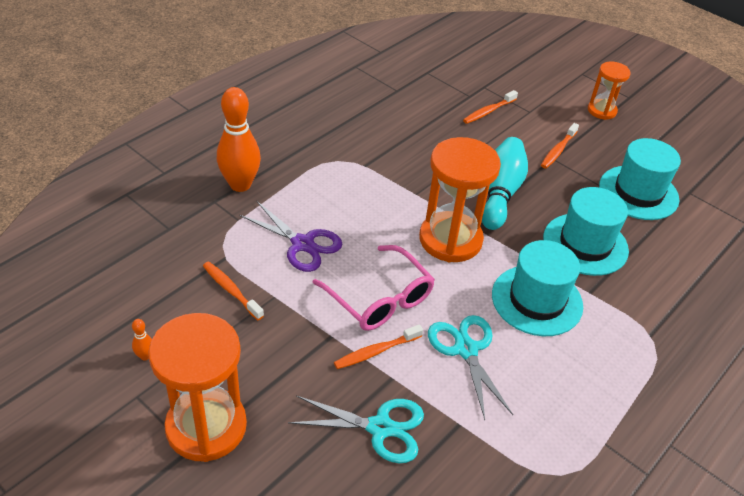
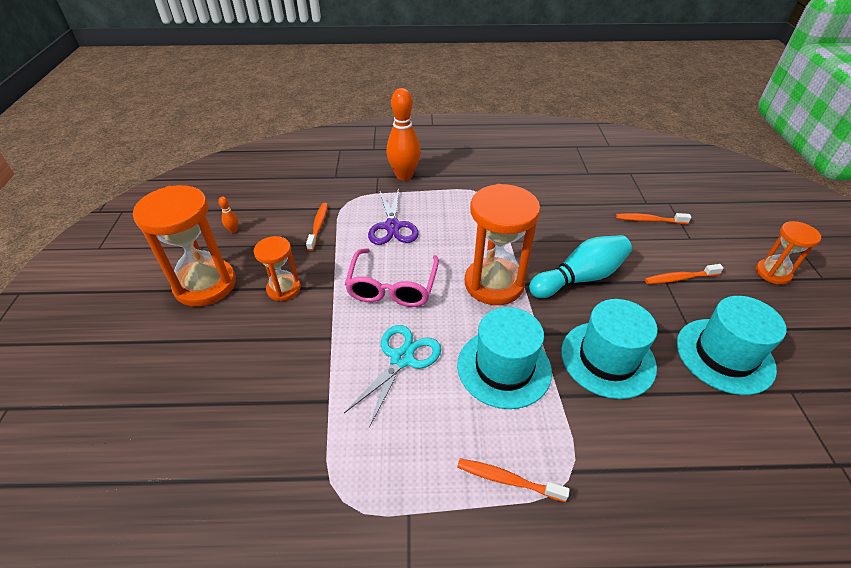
camera: 50 degrees right, 0 degrees up
turquoise scissors [288,396,424,463] -> none
orange toothbrush [334,324,423,369] -> orange toothbrush moved to [457,459,570,502]
none -> orange hourglass [253,236,301,301]

